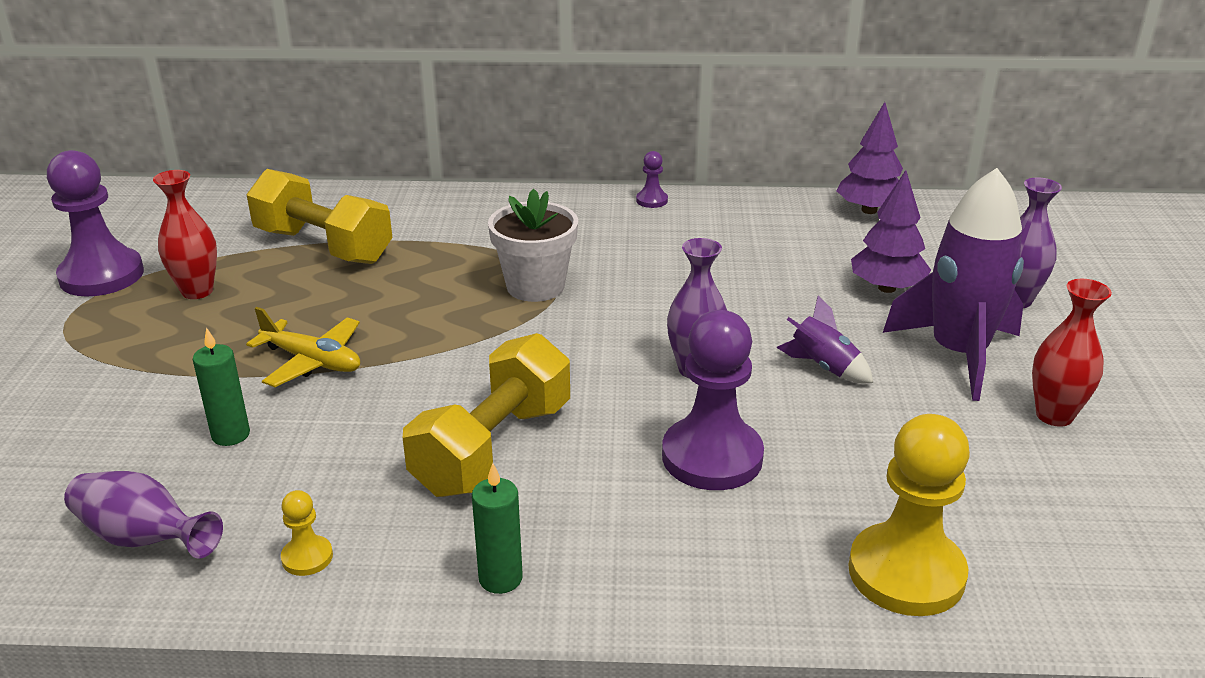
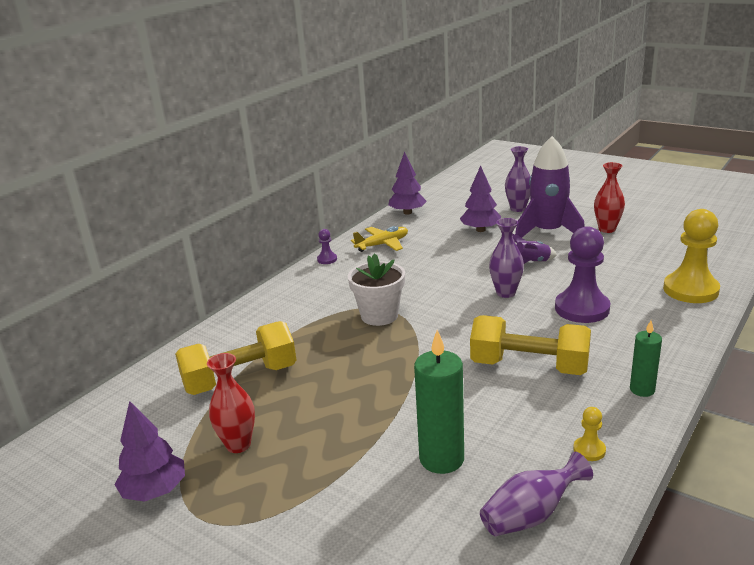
camera: 55 degrees left, 5 degrees down
purple pawn [47,150,144,297] -> purple tree [114,401,185,502]
green candle [193,327,250,446] -> green candle [414,330,464,474], size x1.69
yellow plane [246,307,360,387] -> yellow plane moved to [351,226,408,252]
yellow dumbbell [403,333,570,497] -> yellow dumbbell turned 45 degrees counterclockwise [470,315,591,375]

